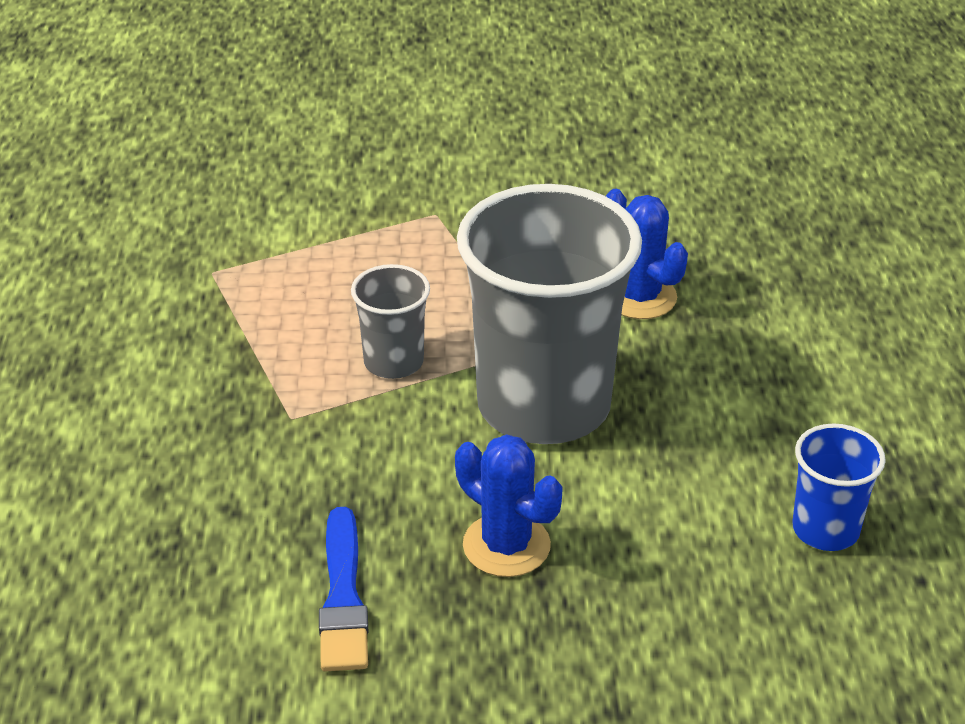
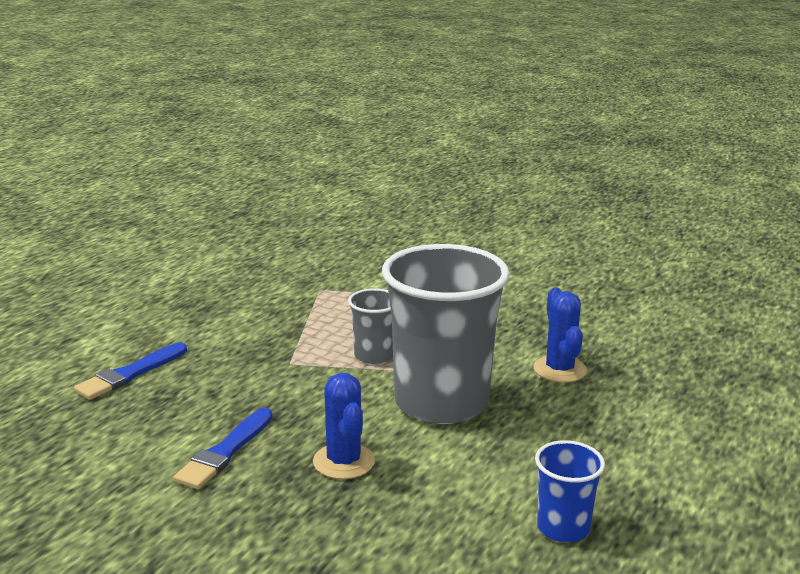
camera: 30 degrees right, 15 degrees down
none -> blue brush [74,342,187,400]

